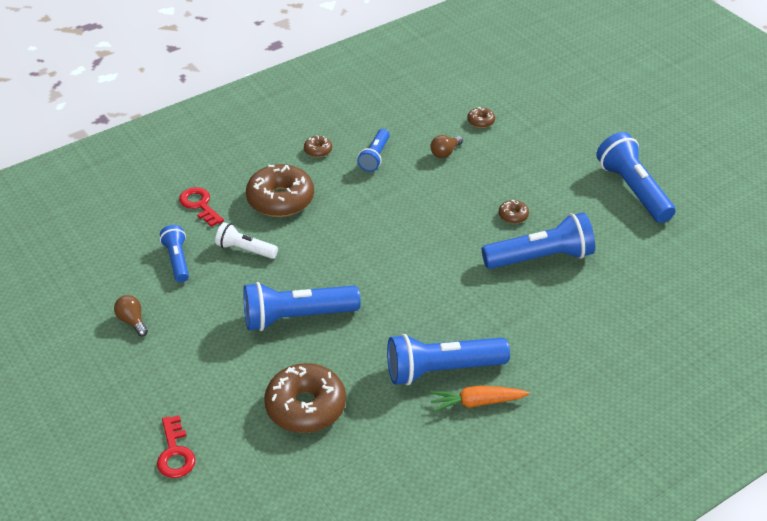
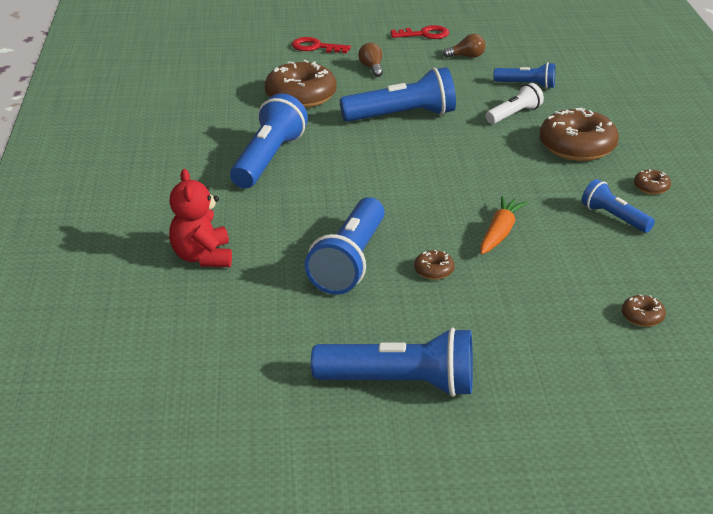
camera: 120 degrees right, 10 degrees down
red key [179,187,224,227] -> red key moved to [391,25,449,39]
blue flashlight [243,282,361,331] -> blue flashlight turned 60 degrees clockwise [340,67,456,122]
orange carrot [429,386,529,412] -> orange carrot moved to [480,196,528,254]
brown light bulb [430,135,463,158] -> brown light bulb moved to [358,43,383,77]
none -> red teddy bear [169,169,232,267]

